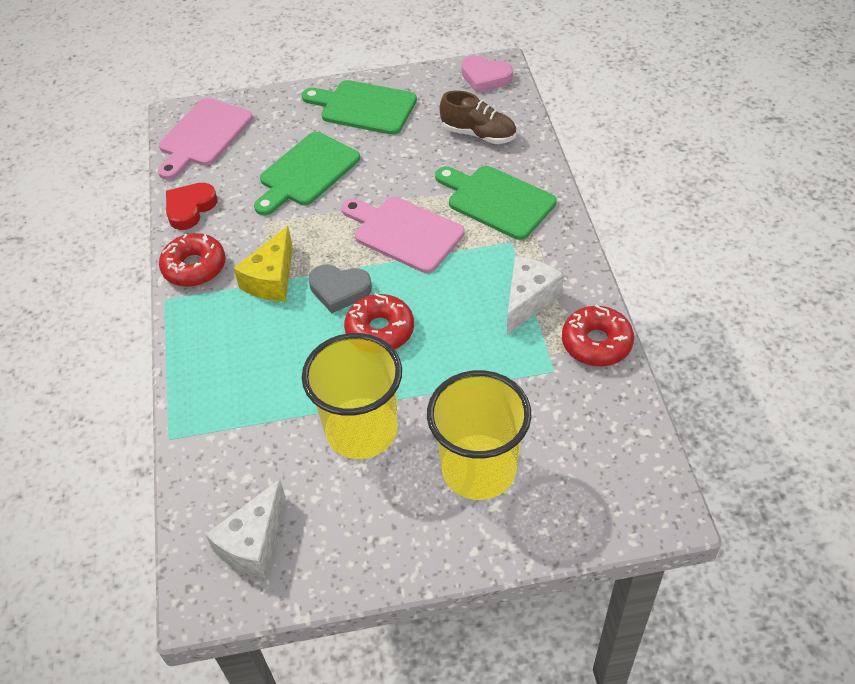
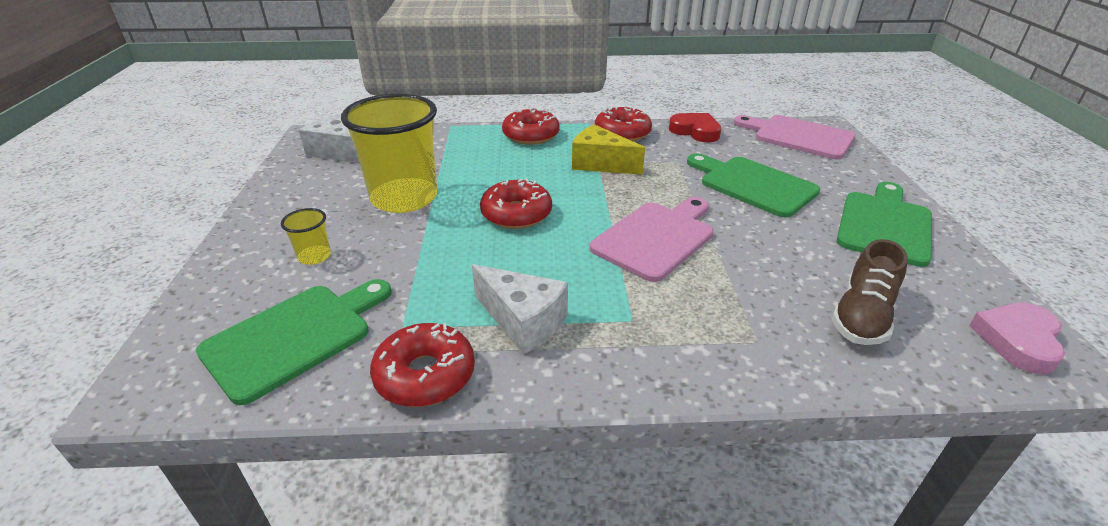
camera: 95 degrees right, 15 degrees down
grey heart [308,264,372,313] -> none
yellow cup [427,370,531,500] -> yellow cup [281,208,331,265], size x0.42
green cutting board [435,166,557,240] -> green cutting board moved to [196,279,391,405]
none -> red donut [502,107,560,145]

